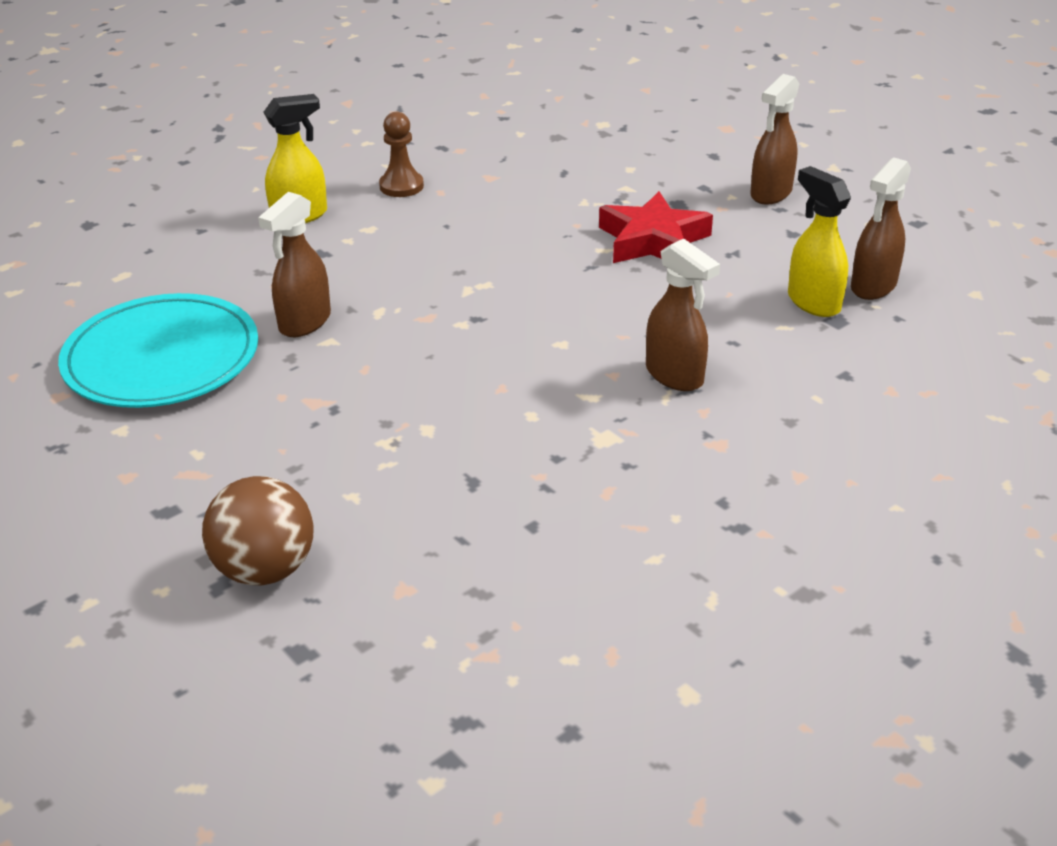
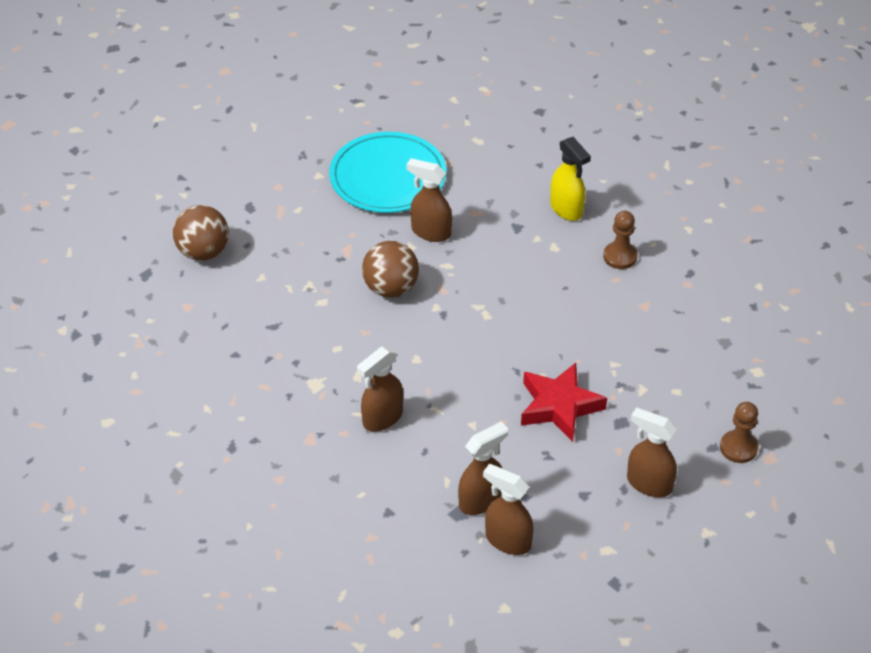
camera: 85 degrees right, 10 degrees up
yellow spray bottle [788,166,851,317] -> brown spray bottle [458,422,508,515]
none -> brown ball [362,241,419,297]
none -> brown pawn [720,402,758,463]

